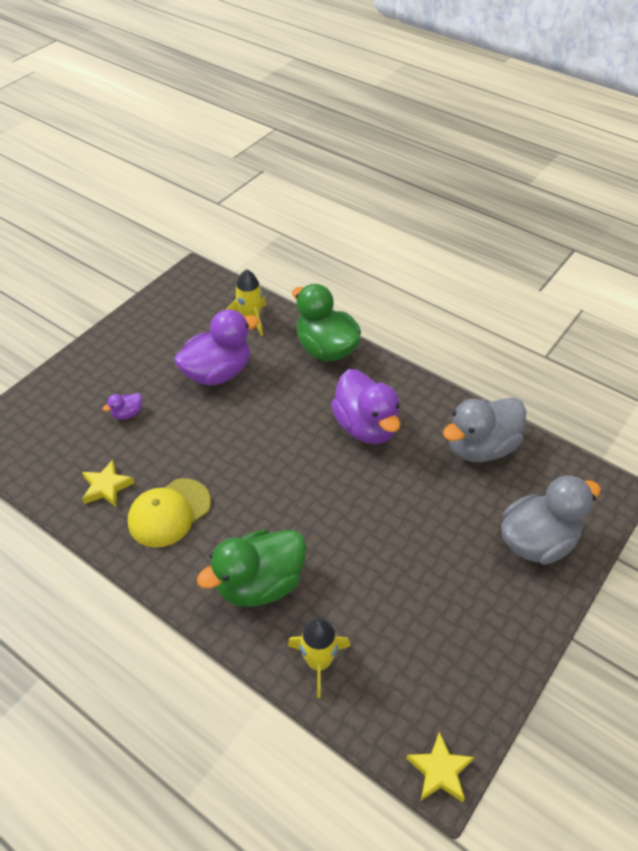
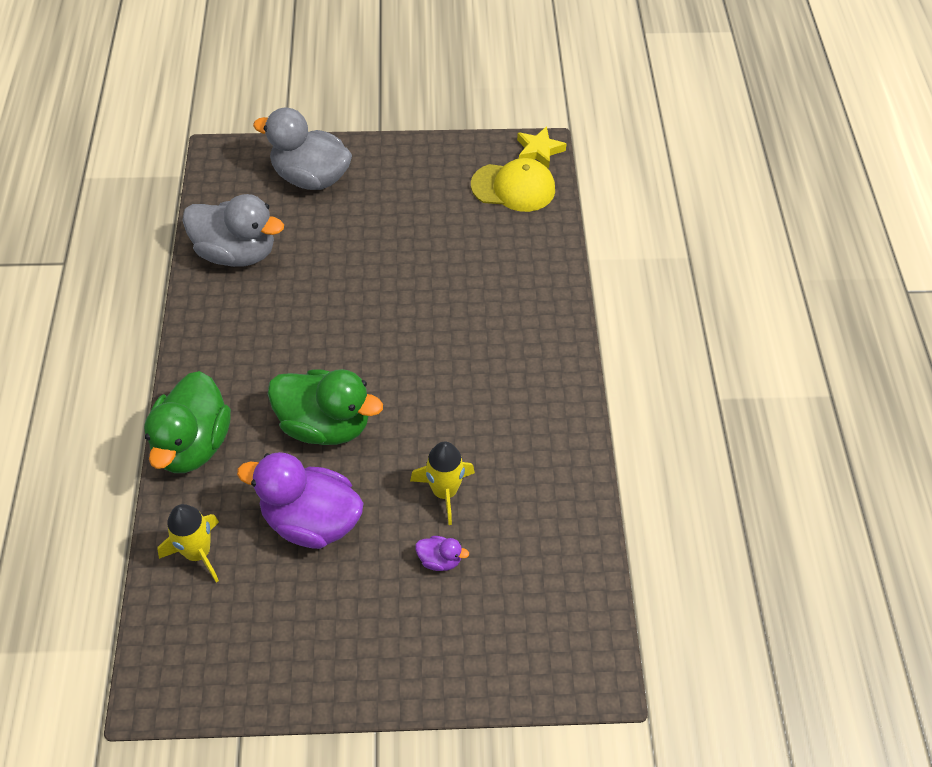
camera: 130 degrees left, 5 degrees up
yellow star [82,460,134,507] -> none
yellow cap [128,478,211,548] -> yellow cap moved to [471,158,555,212]
green duck [197,530,306,607] -> green duck moved to [268,369,383,445]
yellow rocket [288,618,350,698] -> yellow rocket moved to [410,442,475,525]
purple duck [331,369,401,444] -> none

